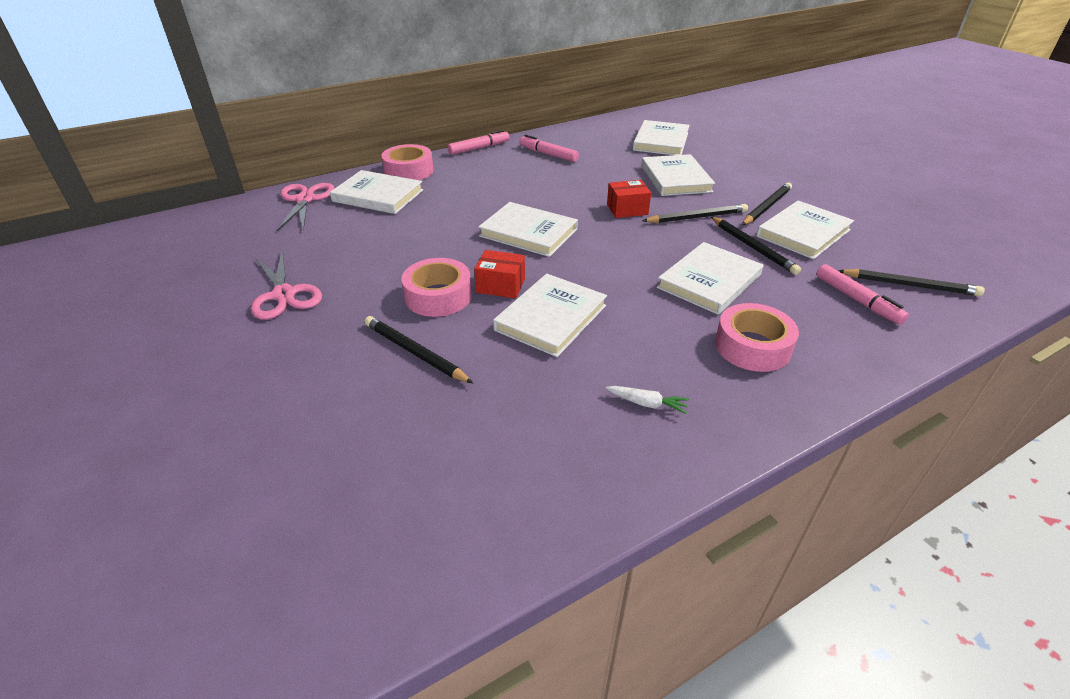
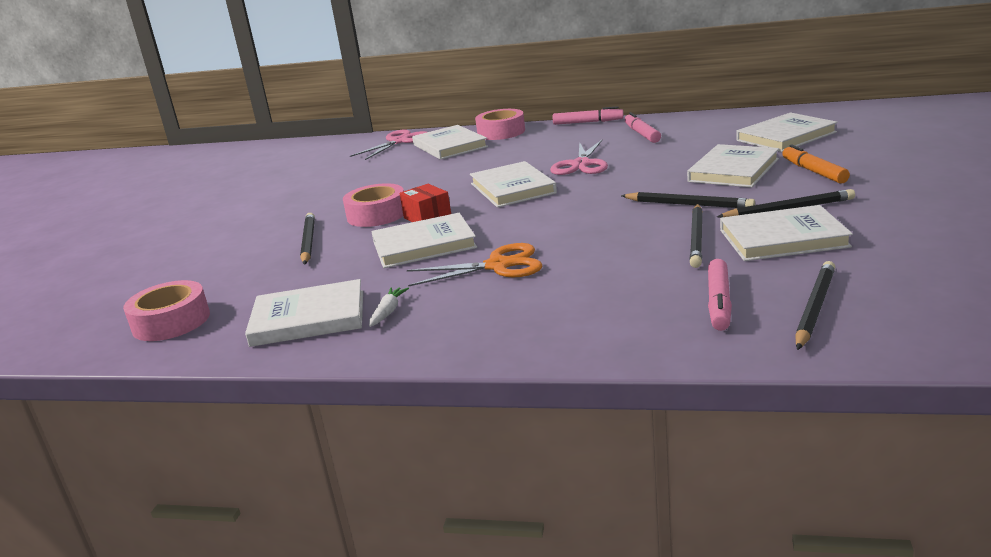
camera: 45 degrees right, 15 degrees down
pink scissors [251,250,322,320] -> pink scissors moved to [550,140,608,175]
white carrot [606,386,689,414] -> white carrot turned 135 degrees counterclockwise [369,287,409,327]
red box [607,180,651,218] -> none
white book [657,242,763,315] -> white book moved to [245,279,363,347]
pink tape [715,303,799,372] -> pink tape moved to [123,280,210,341]
black pencil [837,269,985,296] -> black pencil turned 120 degrees counterclockwise [795,261,835,350]
none -> orange scissors [407,243,542,287]
none -> orange marker [782,144,850,183]

